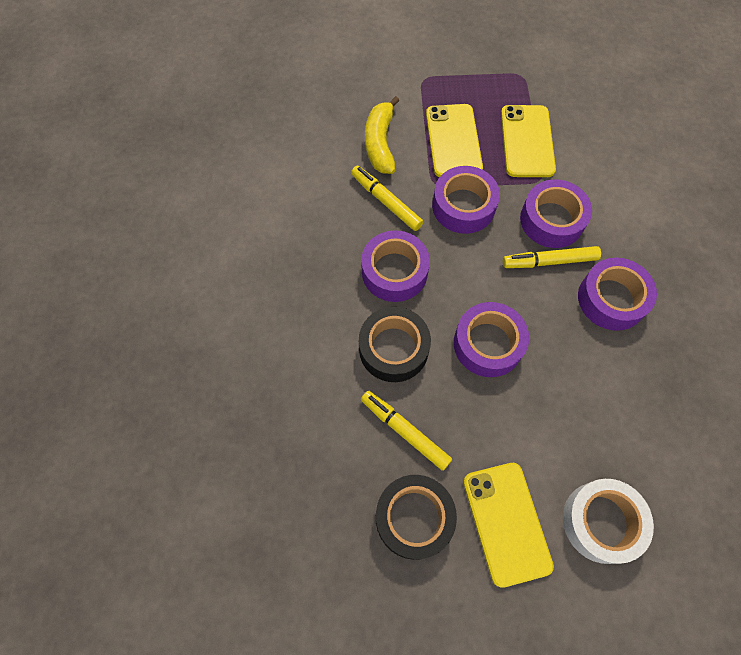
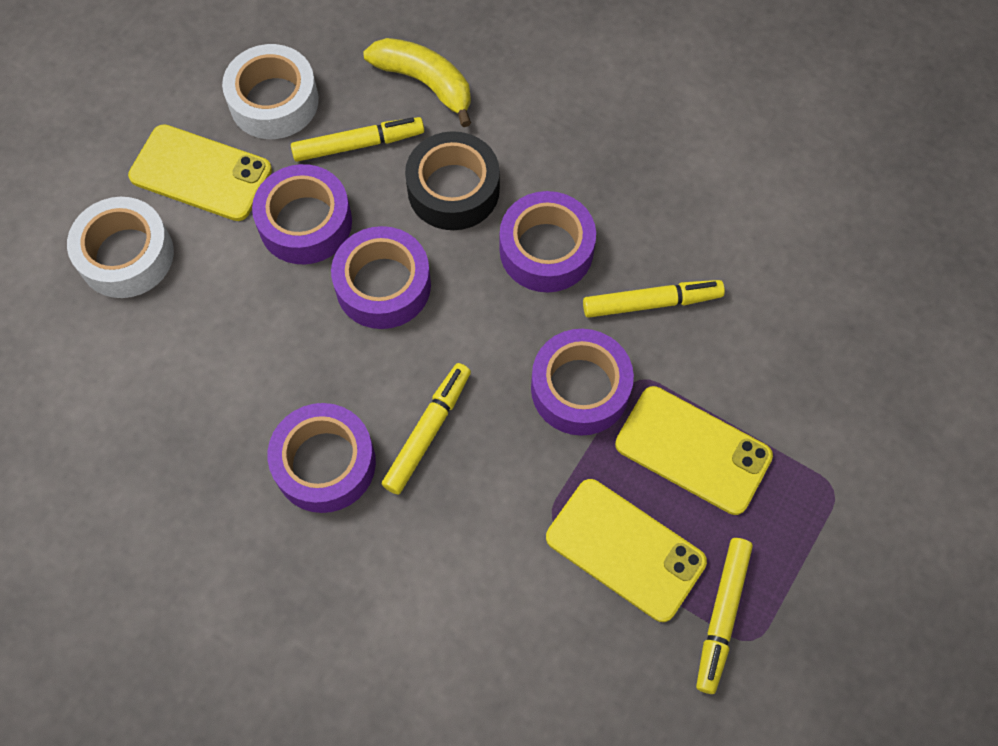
camera: 125 degrees right, 0 degrees up
yellow banana [365,96,399,174] -> yellow banana moved to [363,38,471,127]
black tape [376,475,457,560] -> white tape [222,44,319,139]
purple tape [520,179,592,248] -> purple tape moved to [252,164,352,264]
none -> yellow marker [696,538,753,694]

